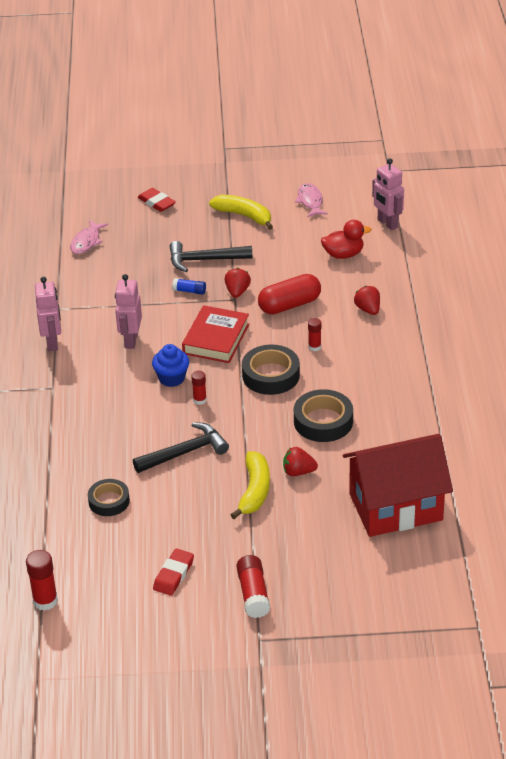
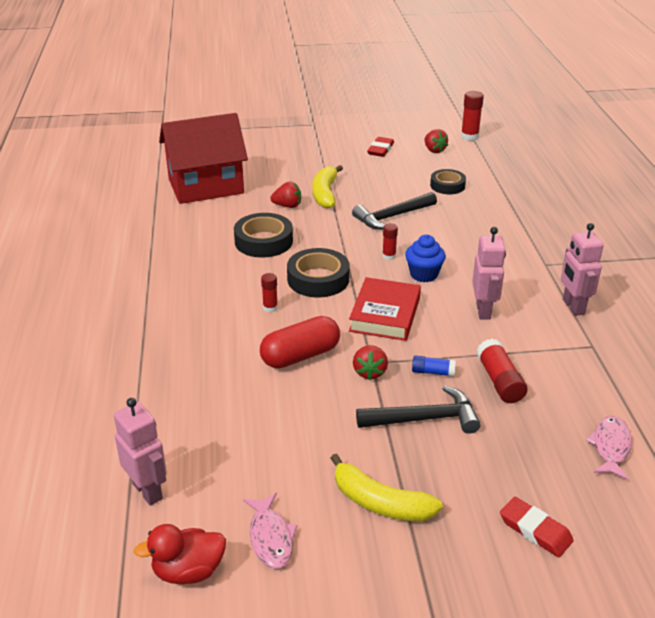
camera: 175 degrees right, 5 degrees down
red glue stick [236,555,270,618] -> red glue stick moved to [476,339,527,403]
red duck [321,220,371,259] -> red duck moved to [134,524,226,584]
red strawberry [354,286,380,315] -> red strawberry moved to [425,129,448,153]

